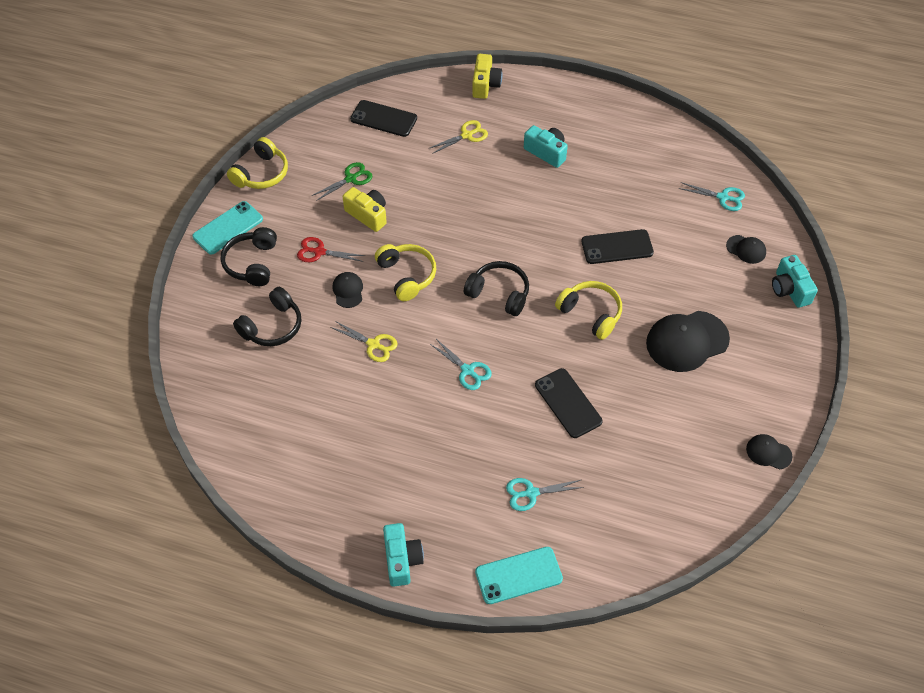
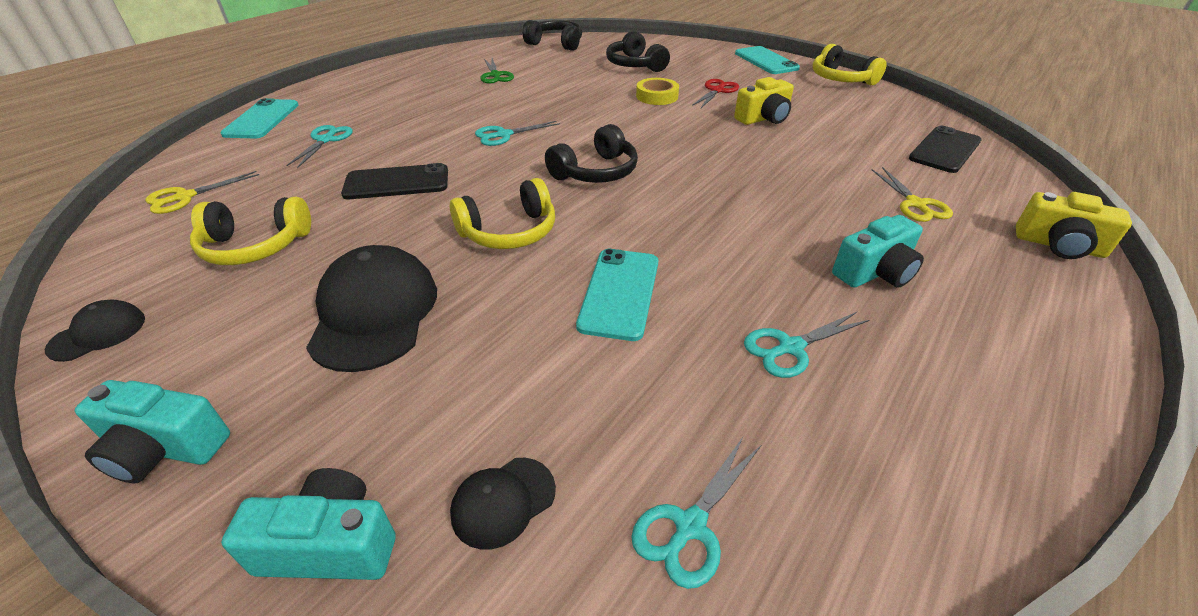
camera: 110 degrees right, 15 degrees down
black headphones [221,227,277,286] -> black headphones moved to [523,20,582,51]
green scissors [312,162,372,201] -> green scissors moved to [480,58,514,84]
yellow scissors [330,321,398,362] -> yellow scissors moved to [145,171,259,214]
black cap [332,272,363,308] -> yellow tape [636,78,679,105]
yellow headphones [375,244,436,301] -> yellow headphones moved to [190,197,311,265]
turquoise camera [383,523,424,587] -> turquoise camera moved to [75,380,230,483]
black phone [581,229,654,264] -> turquoise phone [576,249,658,341]
none -> turquoise scissors [744,312,869,378]

